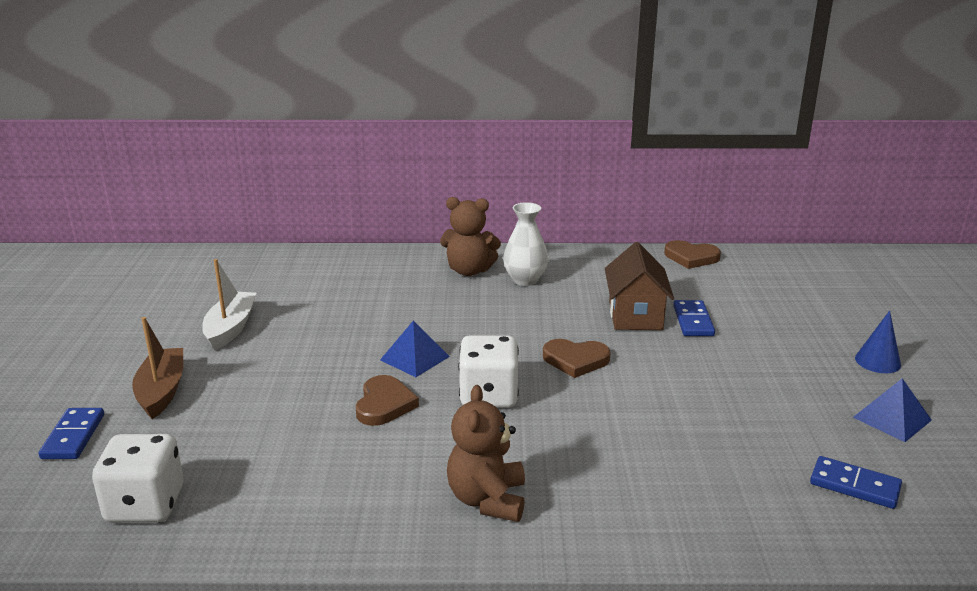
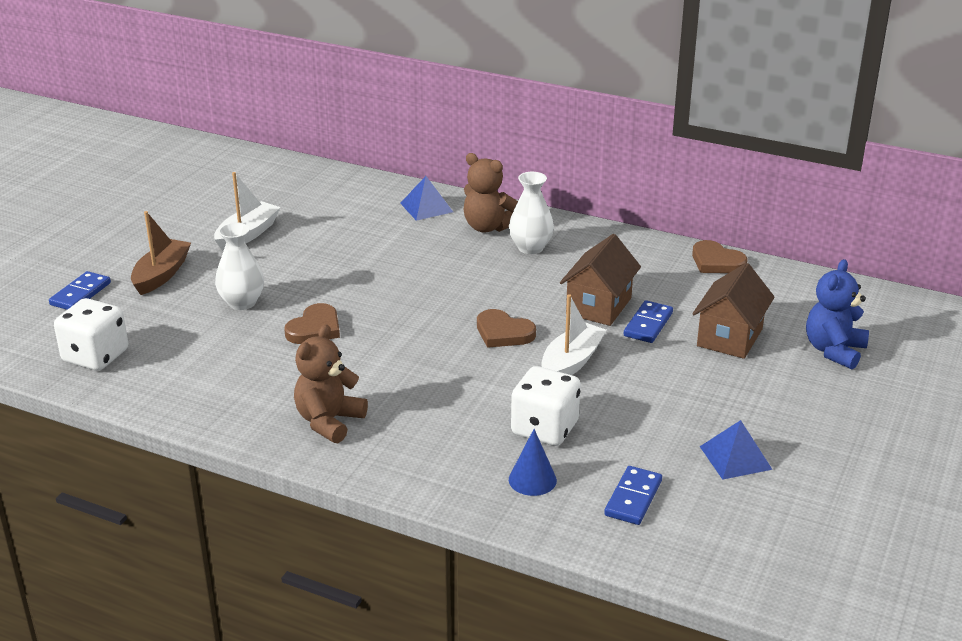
camera: 25 degrees right, 5 degrees up
blue pyramid [380,321,450,377] -> blue pyramid moved to [400,176,453,221]
white dice [458,335,519,408] -> white dice moved to [511,366,581,446]
blue domino [810,456,902,509] -> blue domino turned 60 degrees clockwise [604,466,662,525]
blue cone [855,310,901,373] -> blue cone moved to [509,429,557,496]
none -> white vase [215,222,264,310]
none -> white boat [541,294,607,375]
none -> brown house [692,263,775,359]
none -> blue teddy bear [806,259,869,370]

